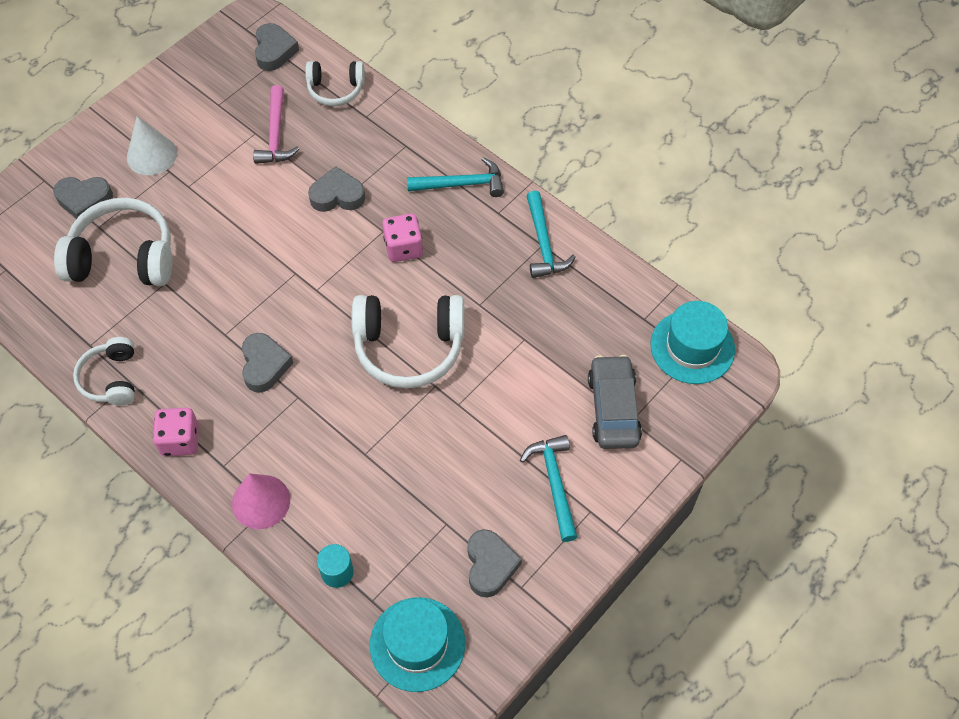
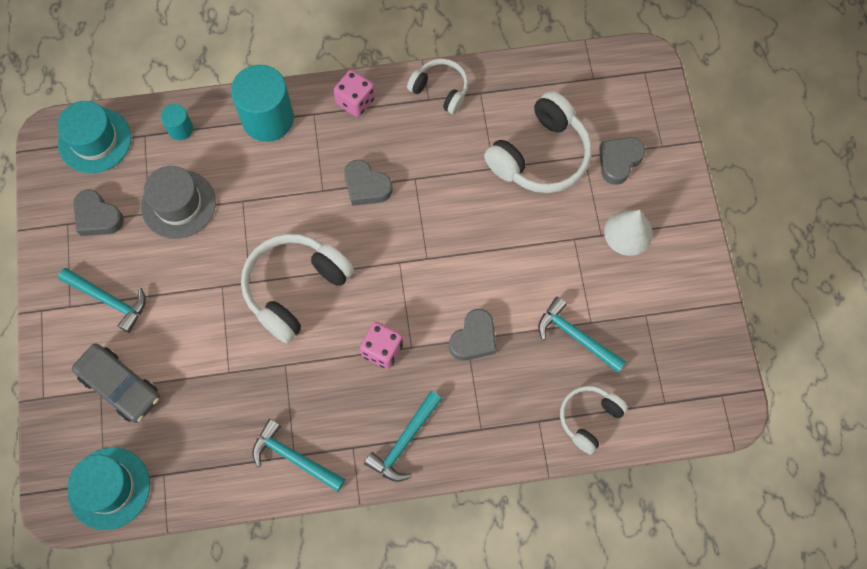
camera: 130 degrees right, 10 degrees up
pink cone [232,473,290,529] -> turquoise cylinder [231,65,294,142]
pink hammer [253,85,299,164] -> turquoise hammer [538,297,626,373]
grey heart [255,23,299,71] -> none
none -> grey hat [141,166,216,239]

